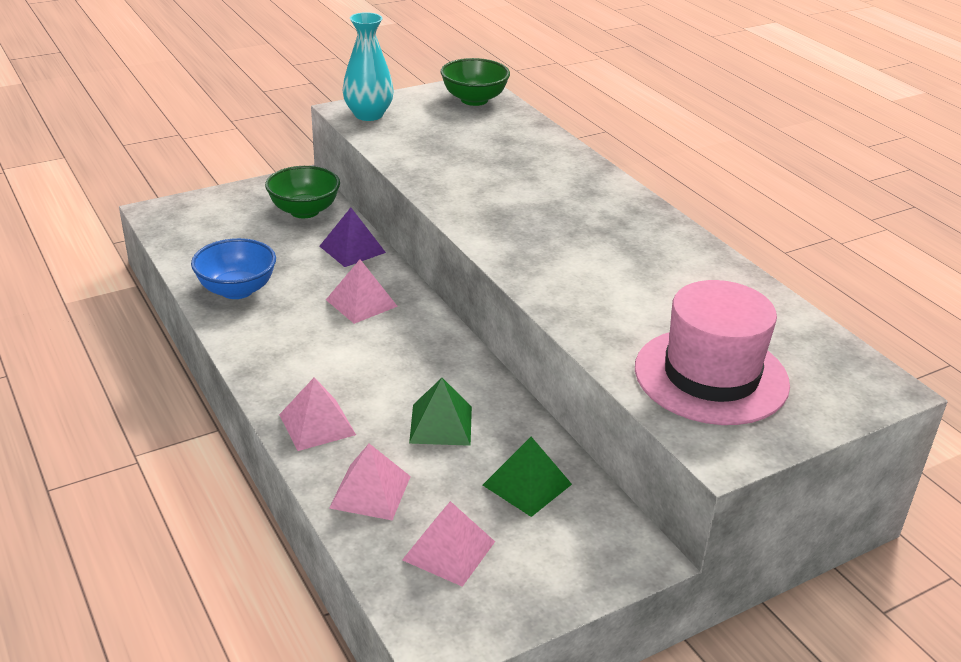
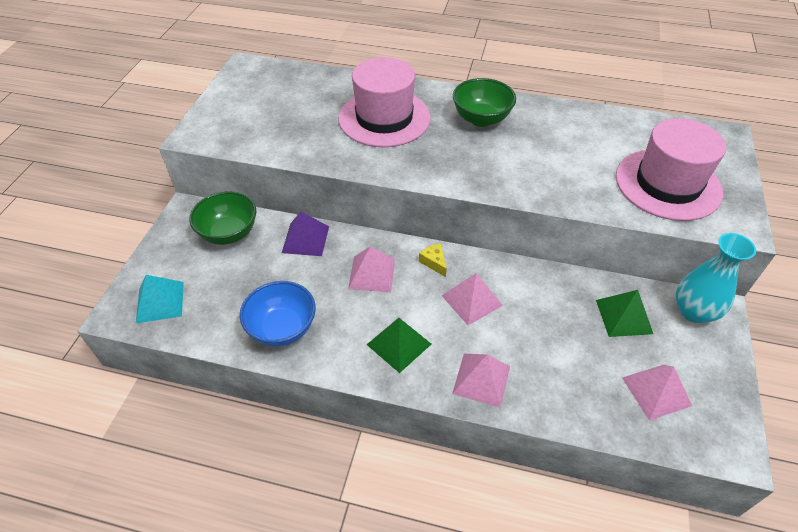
camera: 45 degrees left, 15 degrees up
pink pyramid [329,444,411,520] -> pink pyramid moved to [441,273,503,325]
turquoise vase [343,12,394,121] -> turquoise vase moved to [676,233,756,323]
green pyramid [409,378,472,446] -> green pyramid moved to [367,318,431,373]
green bowl [441,58,510,106] -> green bowl moved to [453,78,516,127]
none -> turquoise pyramid [136,275,184,323]
none -> pink hat [338,57,431,147]
none -> yellow cheese [419,244,447,277]

